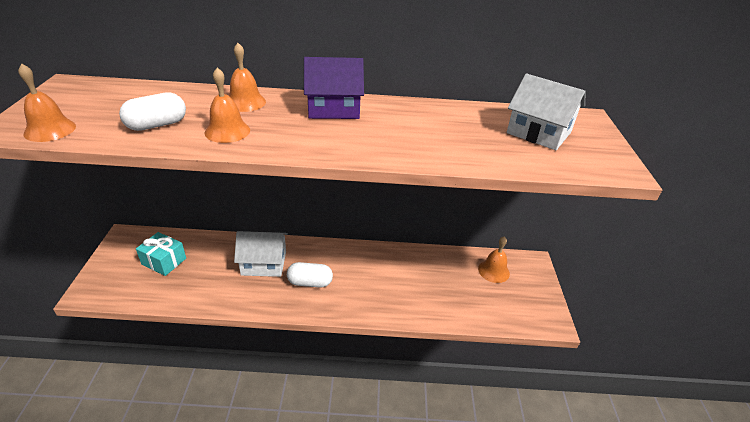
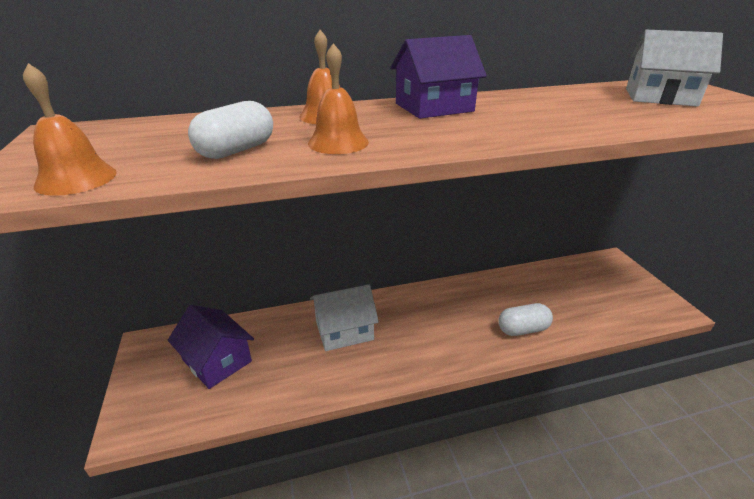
camera: 15 degrees left, 5 degrees down
turquoise gift [136,232,186,276] -> purple house [168,305,254,389]
white capsule [287,262,333,288] -> white capsule moved to [498,303,553,336]
orange bell [478,236,510,283] -> none

